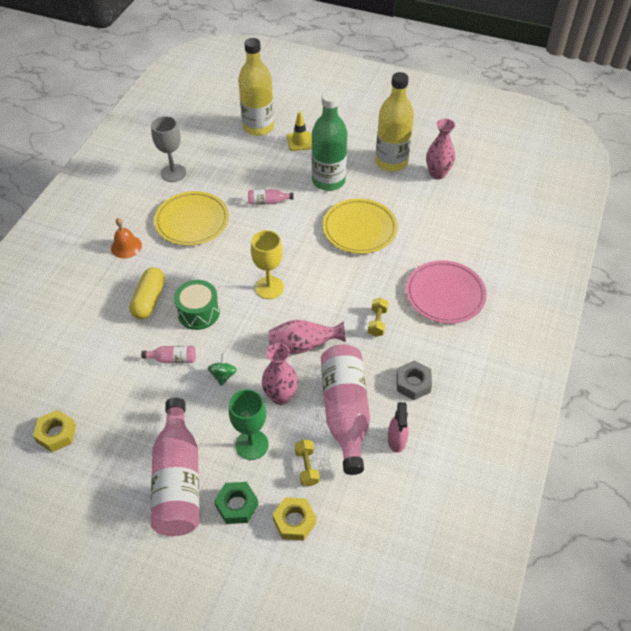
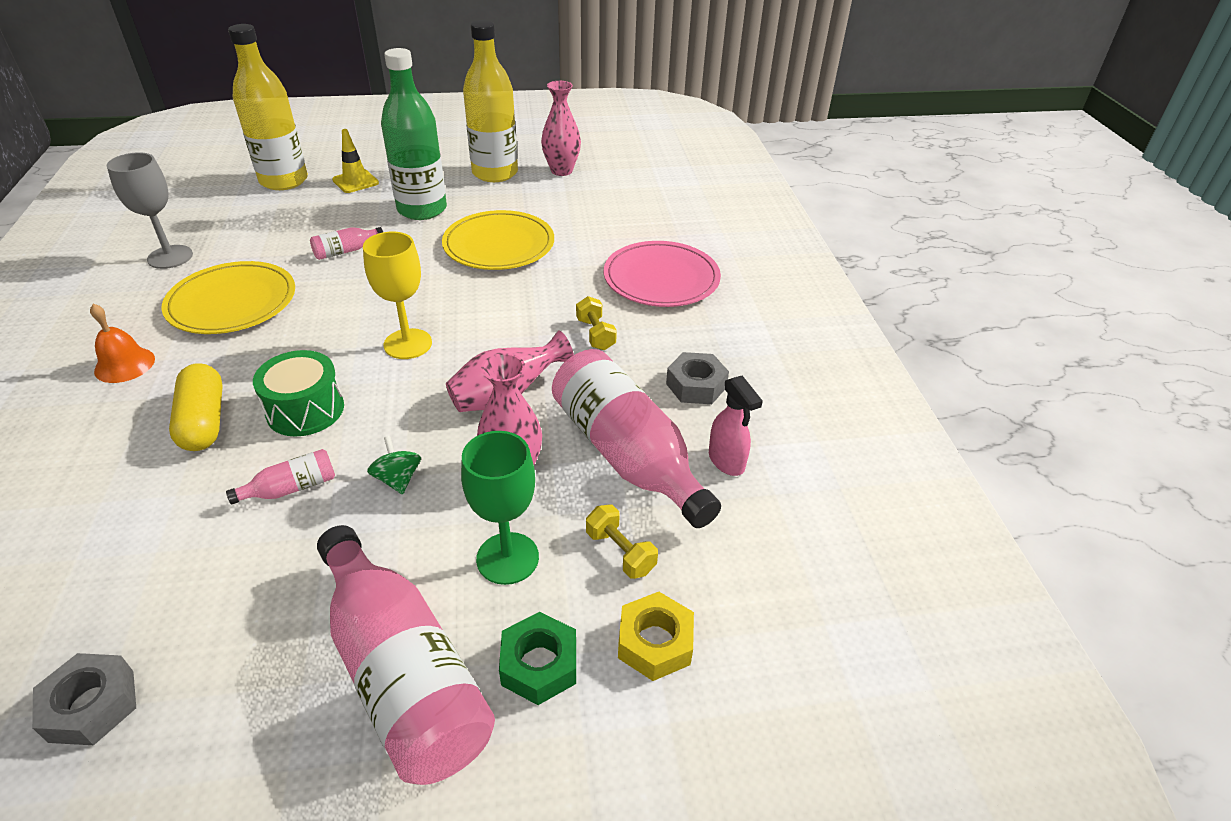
camera: 30 degrees left, 10 degrees down
yellow nut [33,410,76,452] -> grey nut [32,653,136,745]

